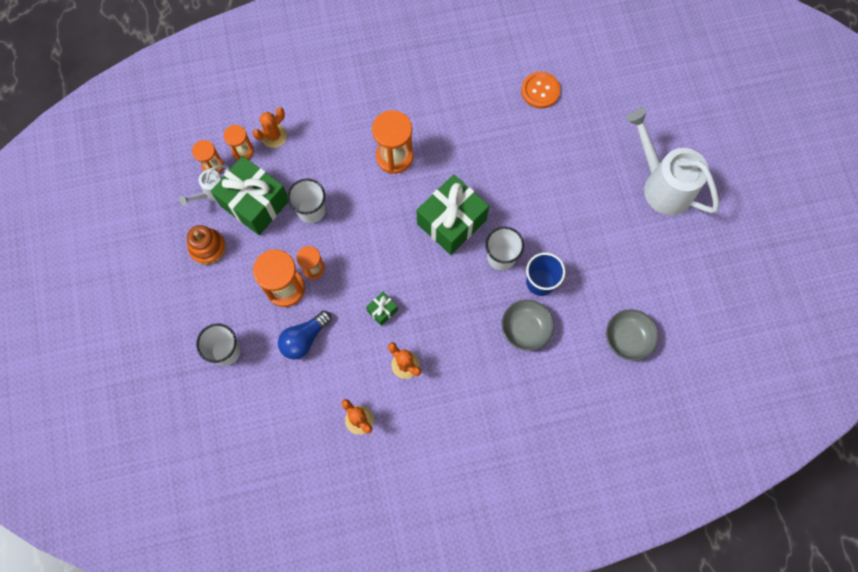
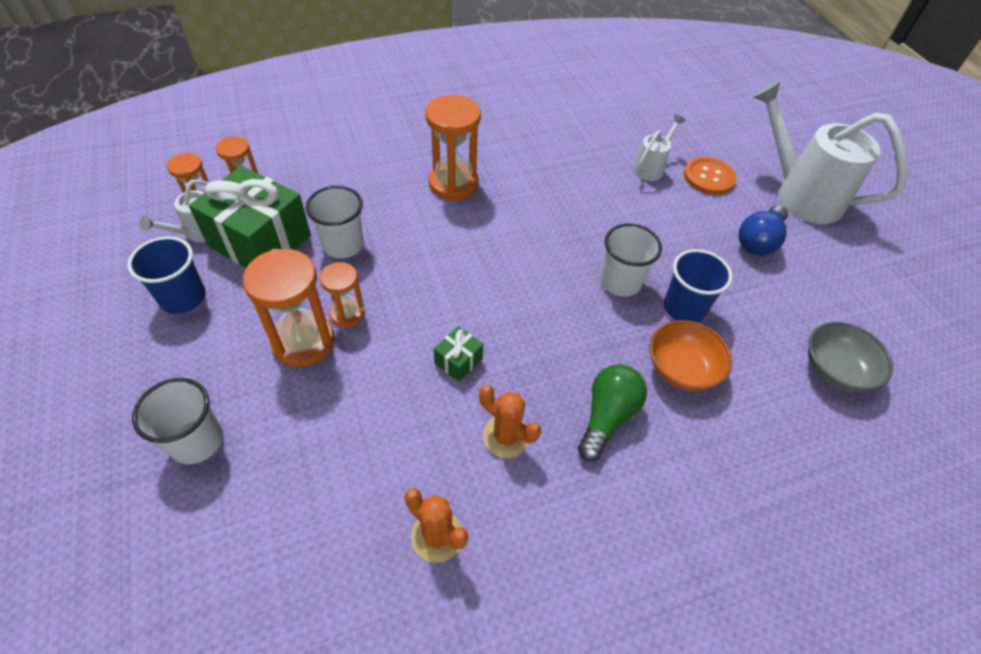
camera: 10 degrees left, 20 degrees down
orange stacking toy [187,225,226,265] -> blue cup [127,236,206,314]
orange cactus [253,107,287,148] -> none
blue light bulb [278,311,331,360] -> blue light bulb moved to [739,205,788,256]
green gift [416,174,489,255] -> none
grey bowl [502,300,554,351] -> orange bowl [650,320,733,391]
orange button [521,72,560,109] -> orange button moved to [684,157,737,195]
none -> green light bulb [578,364,647,461]
none -> white watering can [633,114,686,181]

